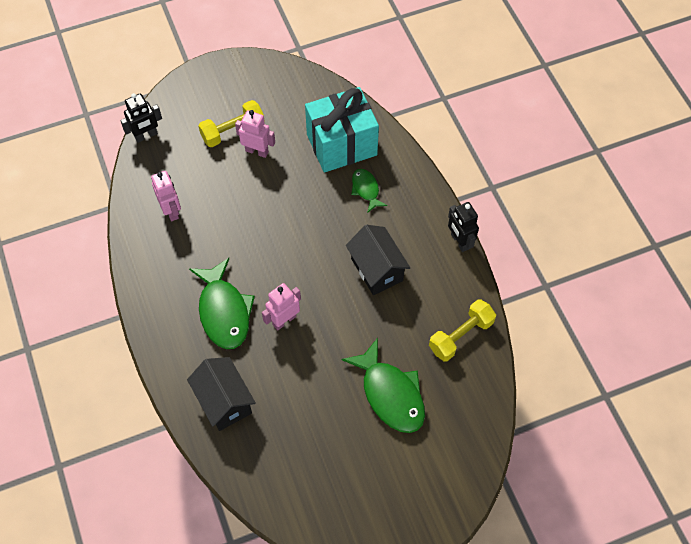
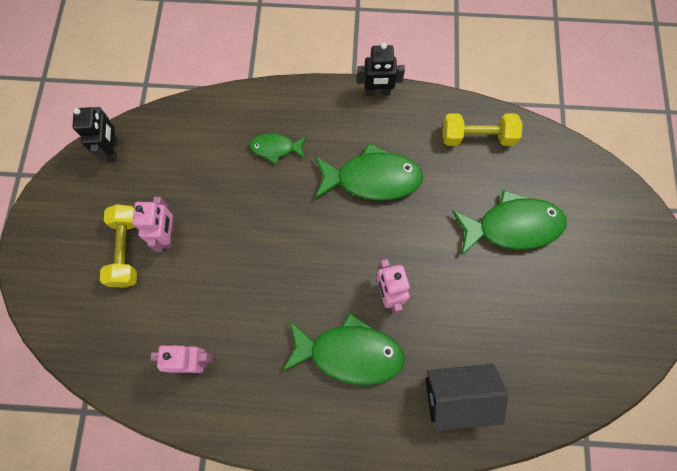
camera: 65 degrees left, 10 degrees up
black robot [120,93,162,143] -> black robot moved to [72,107,118,162]
pink robot [235,110,275,158] -> pink robot turned 135 degrees clockwise [132,197,174,252]
turquoise gift [305,87,379,173] -> none
black house [346,225,410,295] -> green fish [315,143,423,201]
yellow dumbbell [429,299,496,361] -> yellow dumbbell turned 75 degrees counterclockwise [442,114,523,146]

